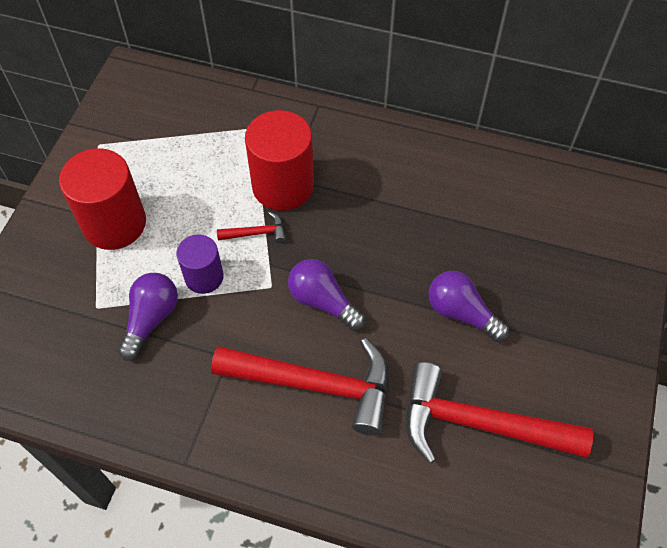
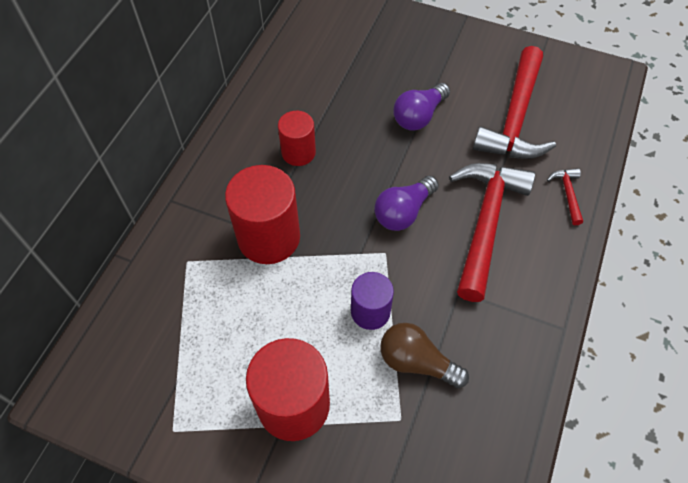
camera: 85 degrees left, 0 degrees up
purple light bulb [118,273,178,361] -> brown light bulb [380,323,469,388]
red hammer [217,211,286,244] -> red hammer moved to [547,168,583,225]
none -> red cylinder [278,111,316,166]

